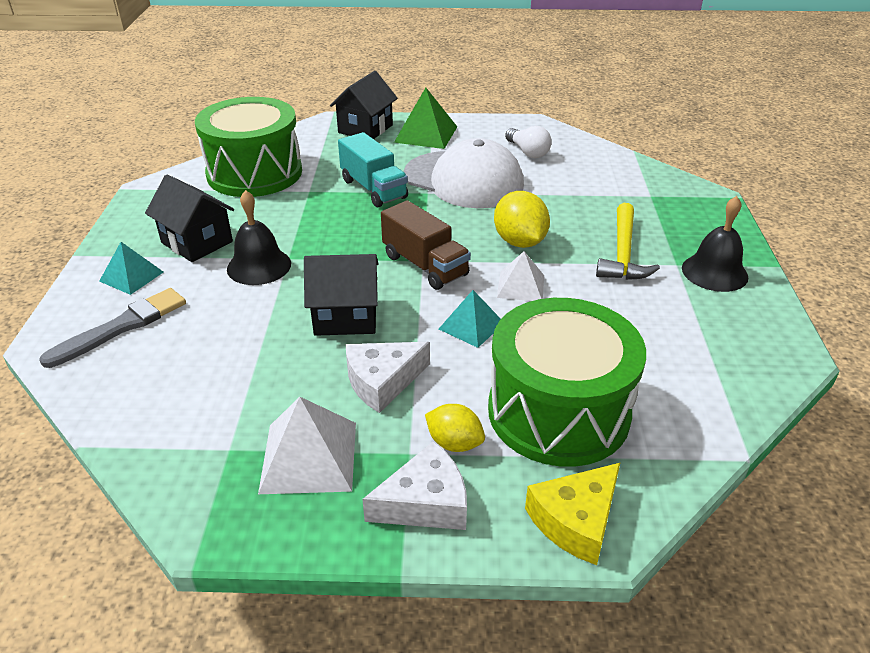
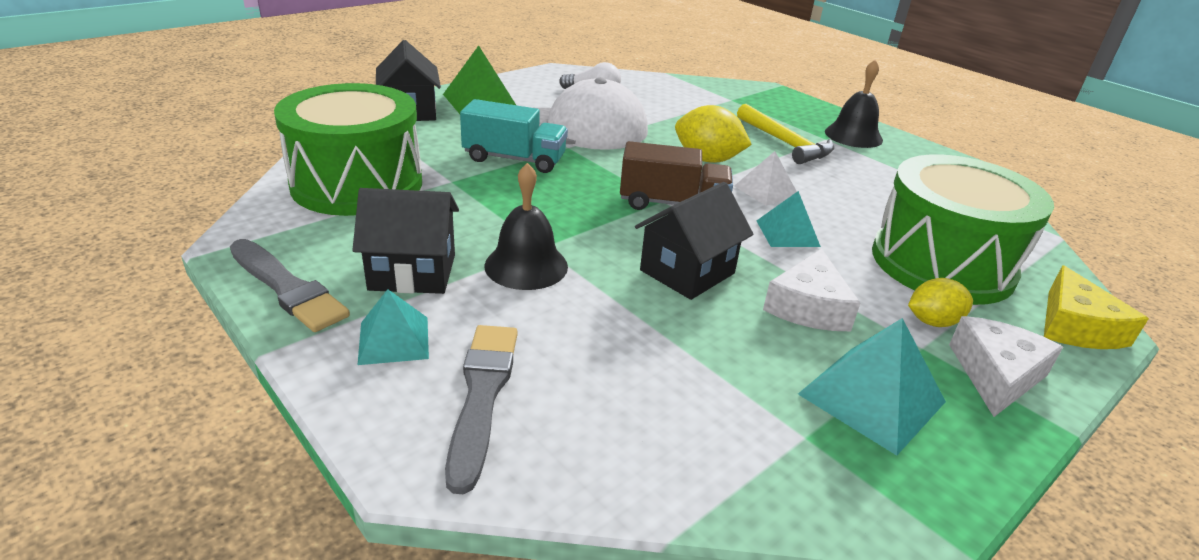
camera: 45 degrees left, 5 degrees down
white pyramid [258,397,356,494] -> turquoise pyramid [798,318,946,456]
none -> grey brush [230,239,350,332]

